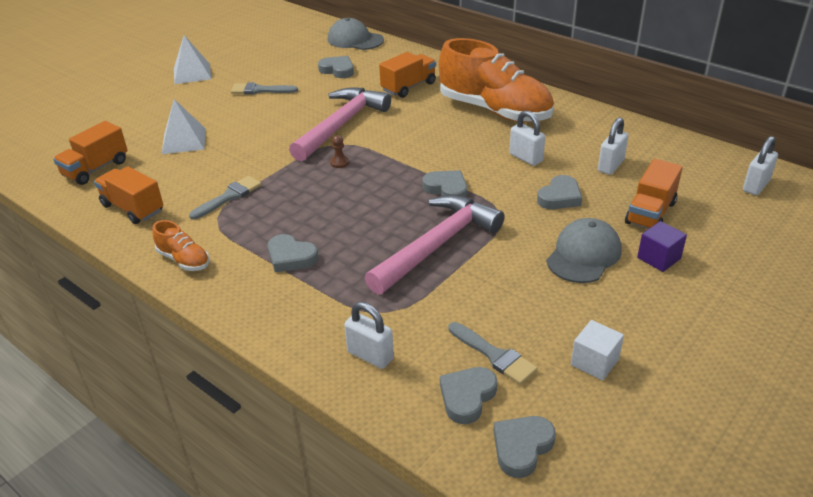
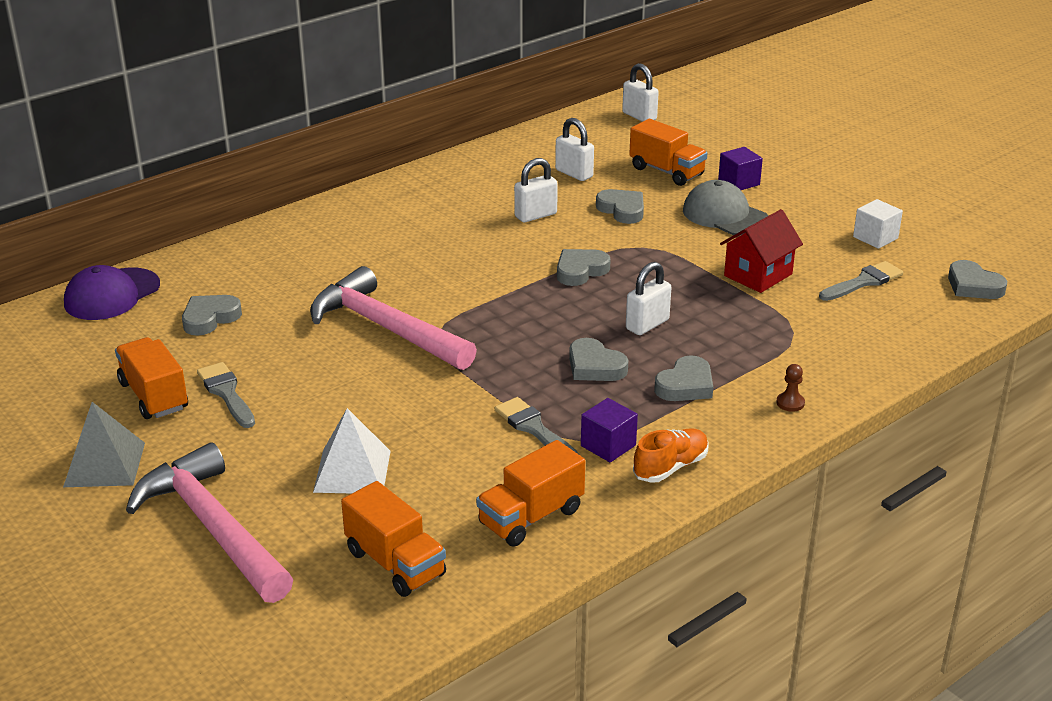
camera: 80 degrees left, 5 degrees down
white pyramid [174,35,212,84] -> grey pyramid [63,402,145,487]
grey brush [231,82,298,95] -> grey brush turned 135 degrees clockwise [197,362,255,428]
grey cap [328,18,384,50] -> purple cap [64,265,160,320]
brown pawn [330,135,349,168] -> brown pawn moved to [776,364,805,412]
white padlock [344,302,394,369] -> white padlock moved to [626,262,671,335]
pink hammer [365,195,505,294] -> pink hammer moved to [126,442,293,603]
orange truck [379,52,436,98] -> orange truck moved to [115,337,188,419]
orange shoe [439,38,554,122] -> none
grey heart [440,367,497,424] -> grey heart moved to [569,338,628,381]
none -> purple cube [581,398,638,462]
none -> red house [720,209,803,293]

